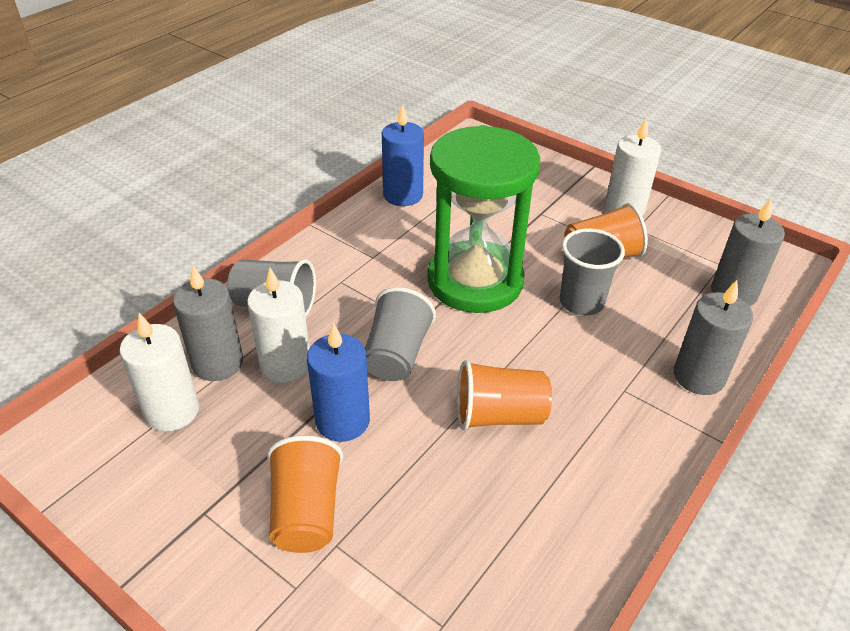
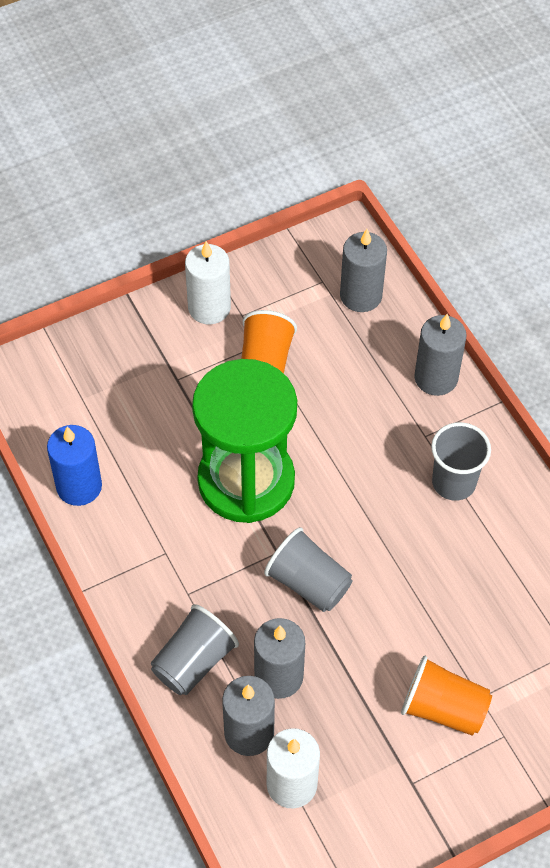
camera: 65 degrees left, 15 degrees up
white candle [247,268,310,383] -> grey candle [254,618,305,699]
blue candle [307,323,370,442] -> none
orange cup [457,360,552,430] -> none
grey cup [560,228,625,316] -> grey cup moved to [431,422,491,501]

